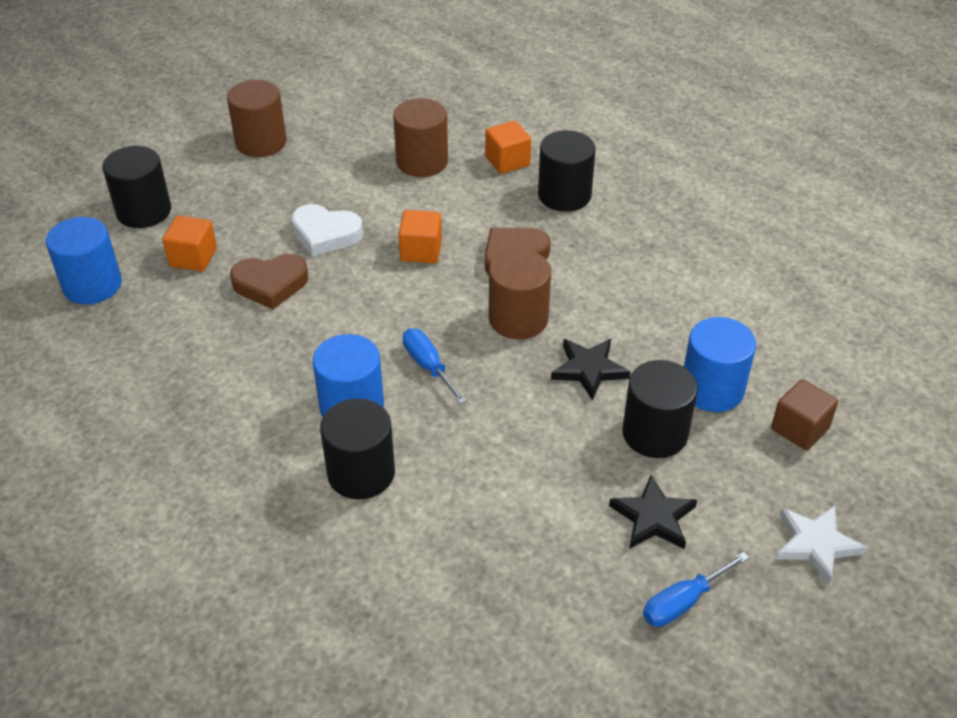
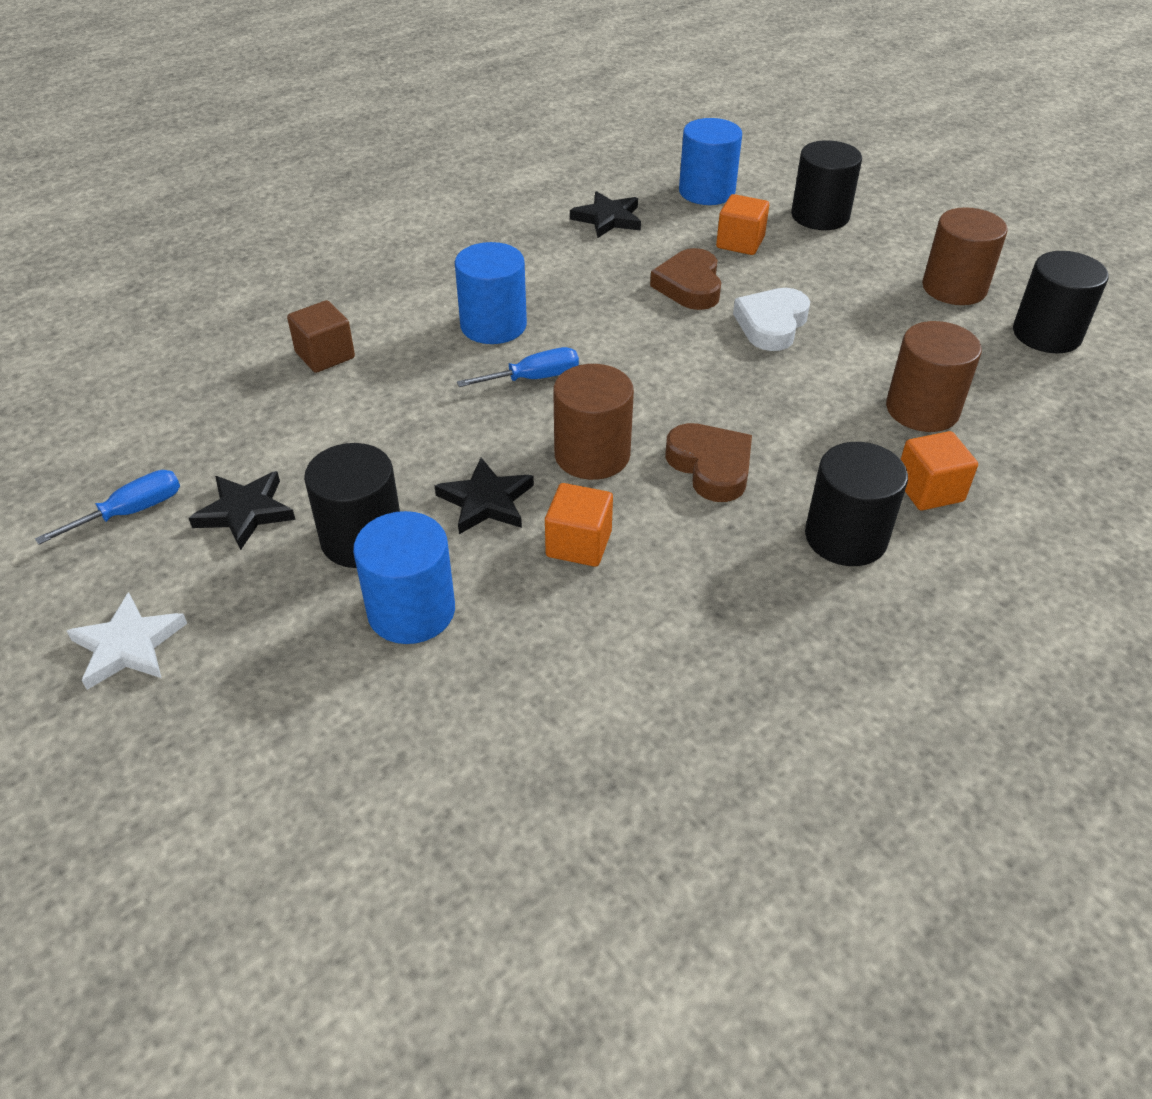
camera: 100 degrees right, 0 degrees up
black cylinder [320,398,395,499] -> black cylinder moved to [1013,251,1109,353]
orange cube [399,210,442,263] -> orange cube moved to [545,483,613,567]
blue screwdriver [643,552,749,627] -> blue screwdriver turned 75 degrees clockwise [35,470,180,545]
brown cube [771,379,838,450] -> brown cube moved to [287,300,355,373]
none -> black star [570,191,641,238]

